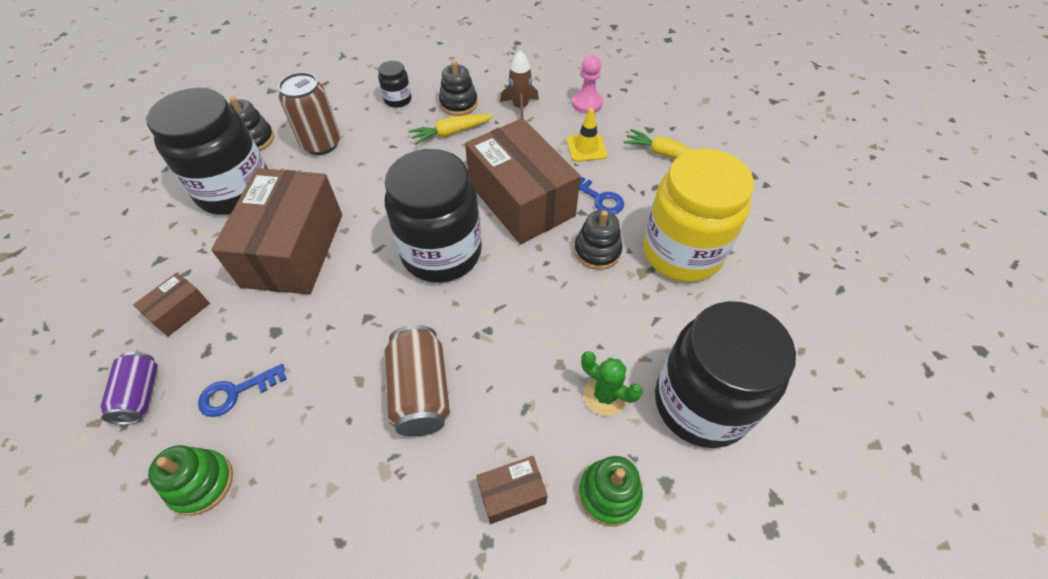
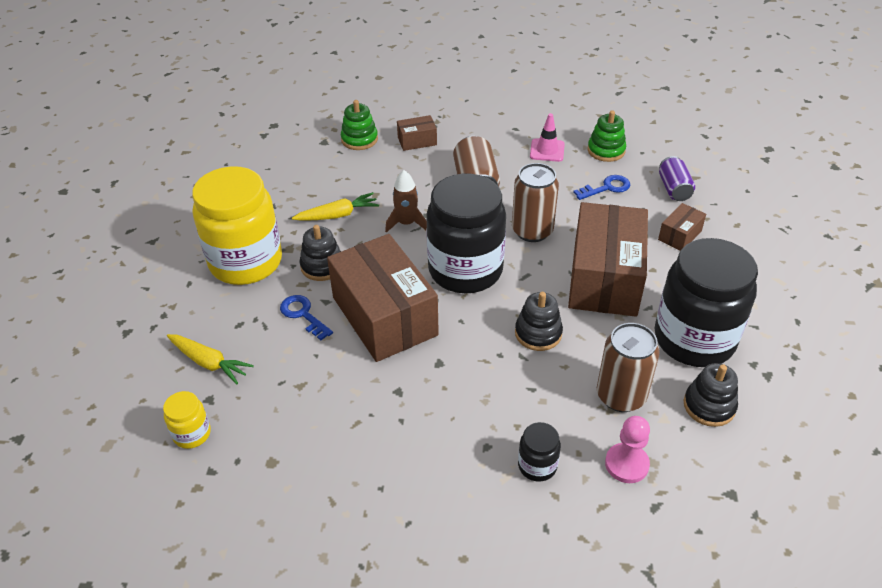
camera: 175 degrees left, 10 degrees down
yellow carrot [408,114,493,145] -> yellow carrot moved to [292,192,379,221]
black stacking toy [439,61,478,116] -> black stacking toy moved to [515,292,563,351]
brown rocket [500,50,539,118] -> brown rocket moved to [385,170,427,233]
yellow traffic cone [567,108,607,162] -> none
pink pawn [572,55,603,114] -> pink pawn moved to [605,416,650,483]
green cactus [581,351,643,416] -> none
black jar [655,301,796,448] -> none
none -> yellow jar [163,391,211,449]
none -> brown can [512,163,559,242]
none -> pink traffic cone [530,113,565,162]

